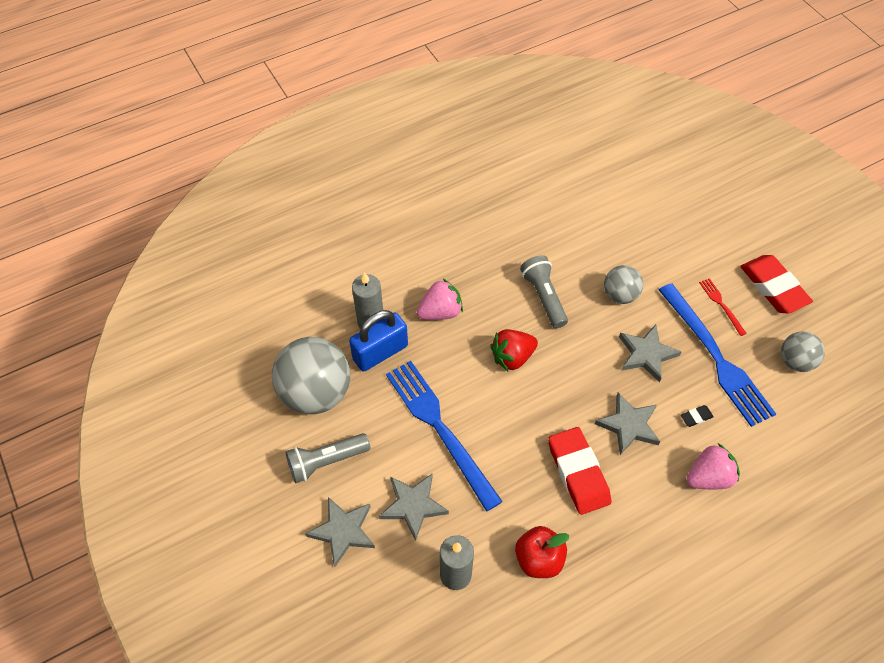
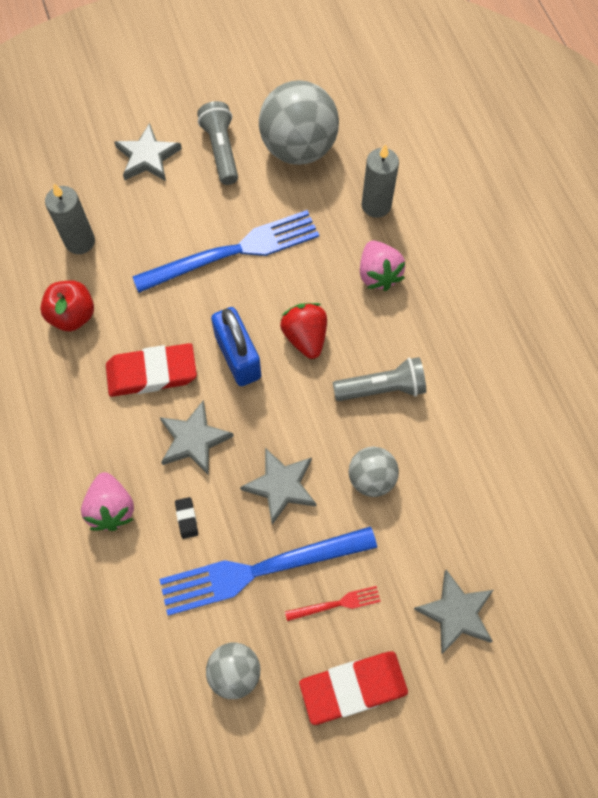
camera: 100 degrees right, 10 degrees up
blue padlock [349,310,408,372] -> blue padlock moved to [211,307,262,386]
grey star [379,473,449,541] -> grey star moved to [414,570,493,654]

